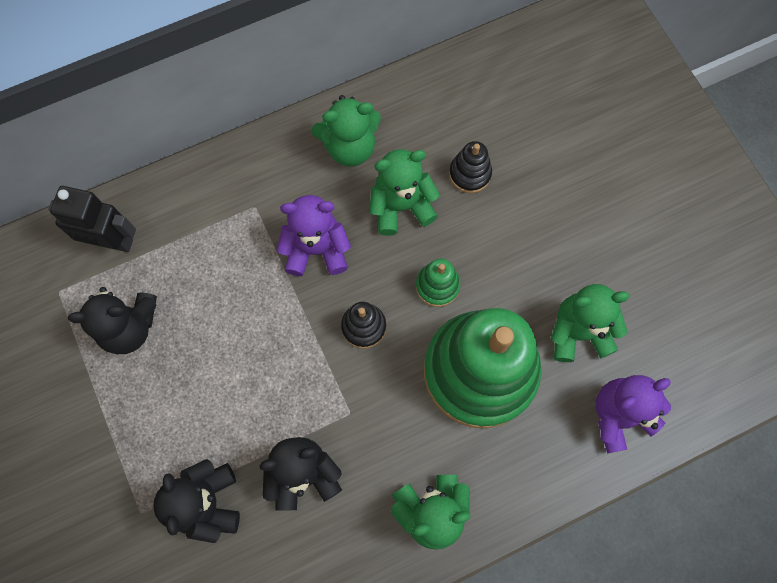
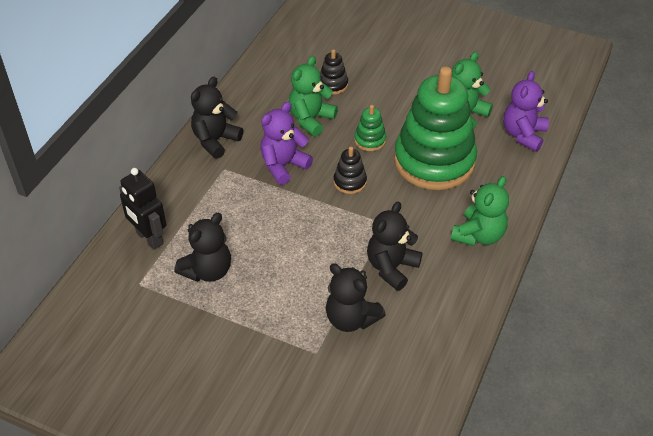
camera: 40 degrees left, 25 degrees down
black robot [48,186,136,252] -> black robot turned 105 degrees counterclockwise [119,168,167,250]
green teddy bear [311,95,381,167] -> none
none -> black teddy bear [191,77,243,159]

